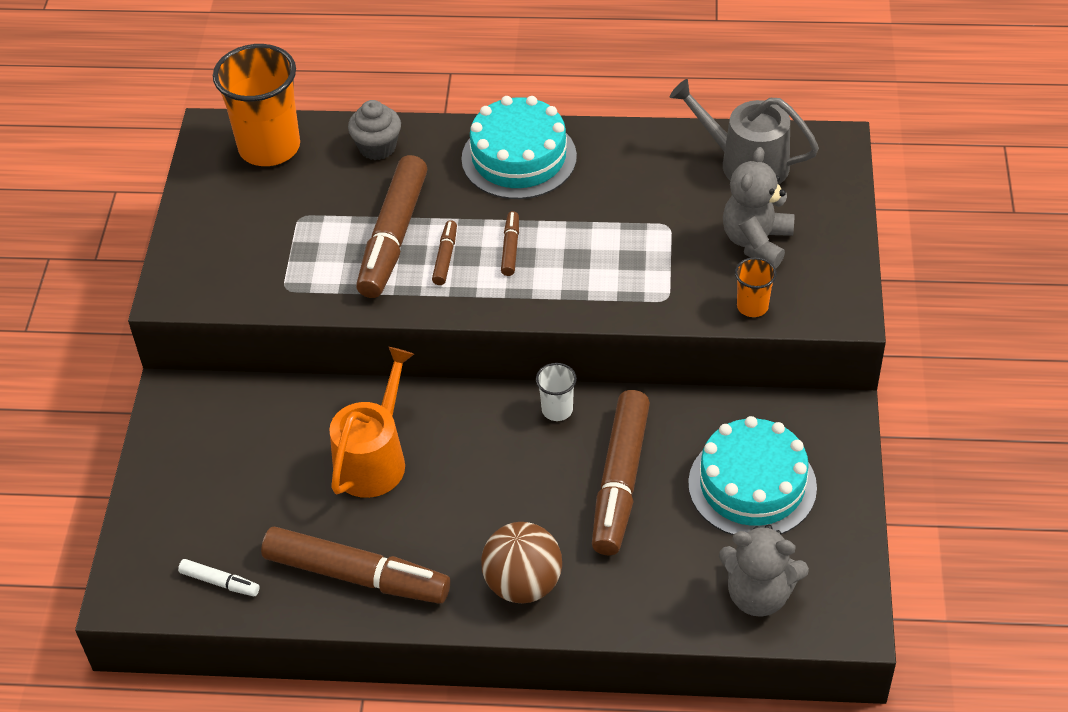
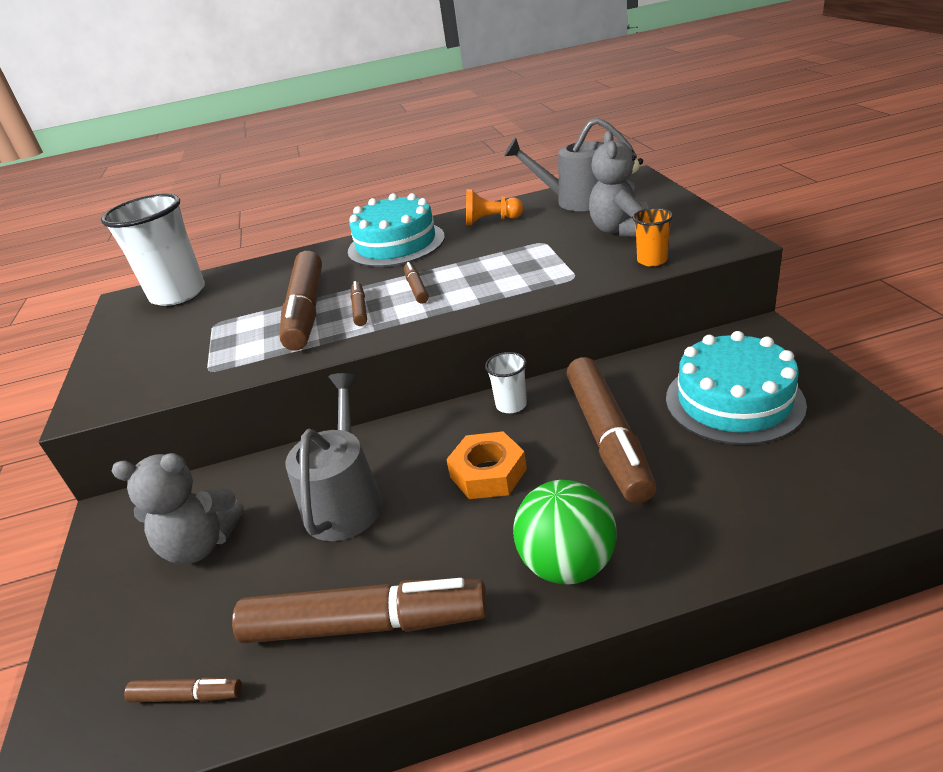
camera: 15 degrees left, 15 degrees down
white marker [178,559,260,596] -> brown marker [124,677,242,703]
orange cup [213,44,300,166] -> white cup [101,194,205,306]
orange watering can [329,347,414,498] -> grey watering can [285,373,383,541]
grey cupcake [348,100,401,160] -> none
brown ball [481,522,562,603] -> green ball [513,480,617,585]
grey teddy bear [719,525,809,617] -> grey teddy bear moved to [112,453,244,564]
none -> orange nut [446,431,527,499]
none -> orange pawn [466,189,523,225]

